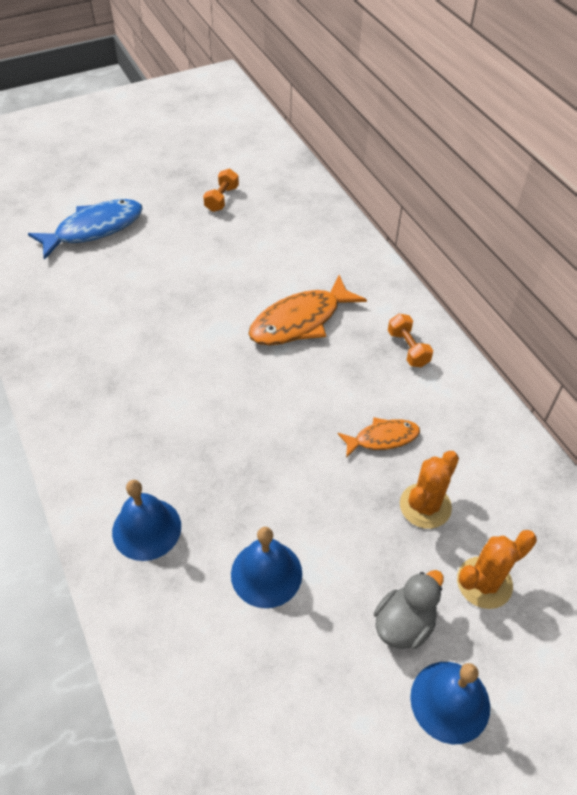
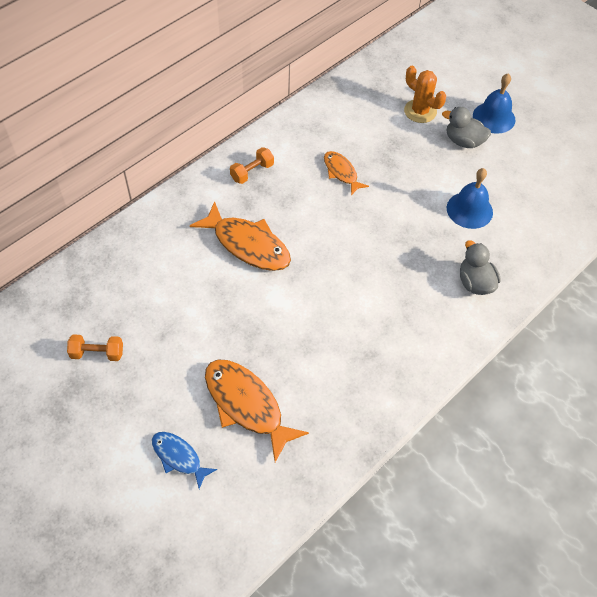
camera: 110 degrees left, 5 degrees up
blue fish [28,199,143,260] -> blue fish [152,432,217,489], size x0.57
blue bell [112,480,181,561] -> grey duck [460,240,501,295]
orange cactus [400,451,459,529] -> none
none -> orange fish [205,360,309,462]

